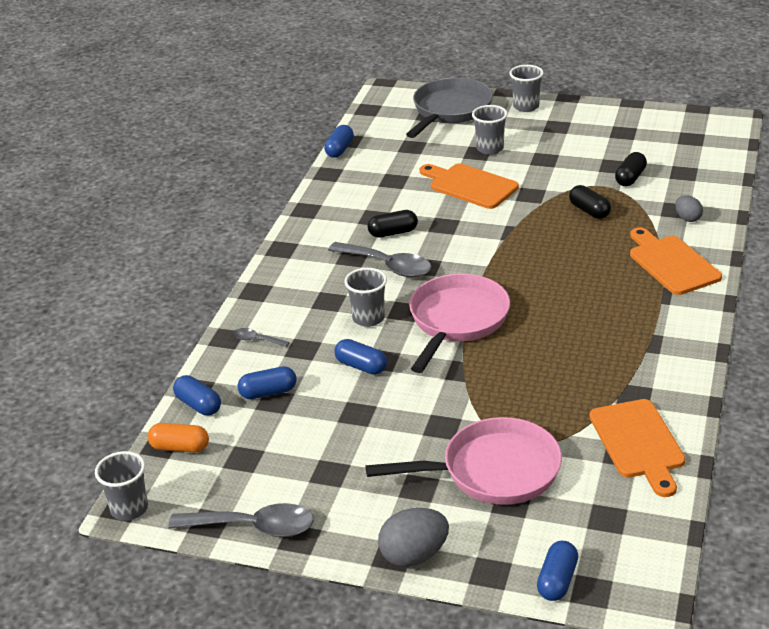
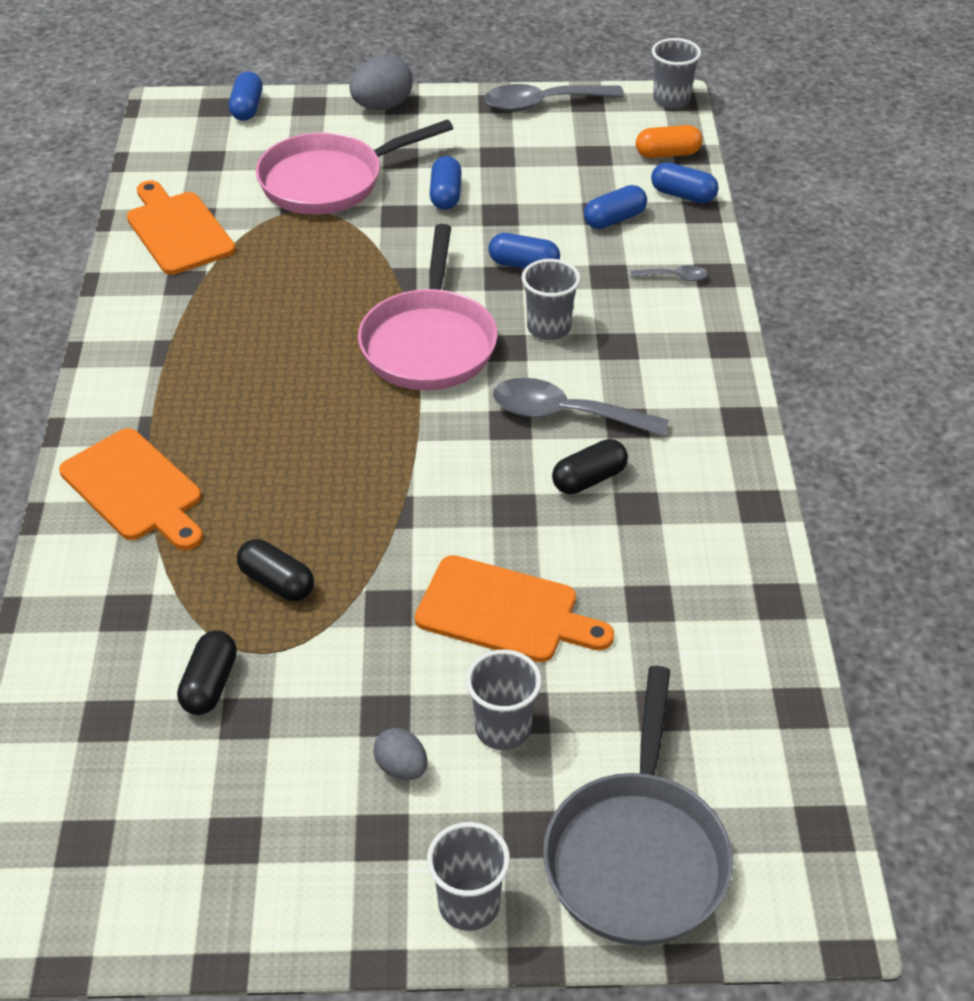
camera: 160 degrees right, 10 degrees up
blue capsule [324,125,354,158] -> blue capsule moved to [430,156,462,210]
grey egg [675,195,703,222] -> grey egg moved to [373,728,427,780]

